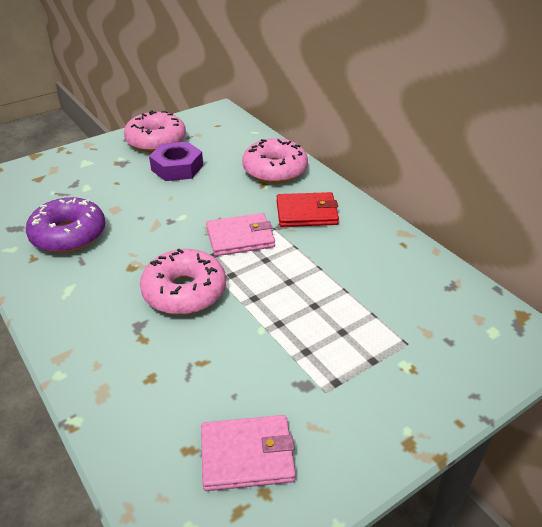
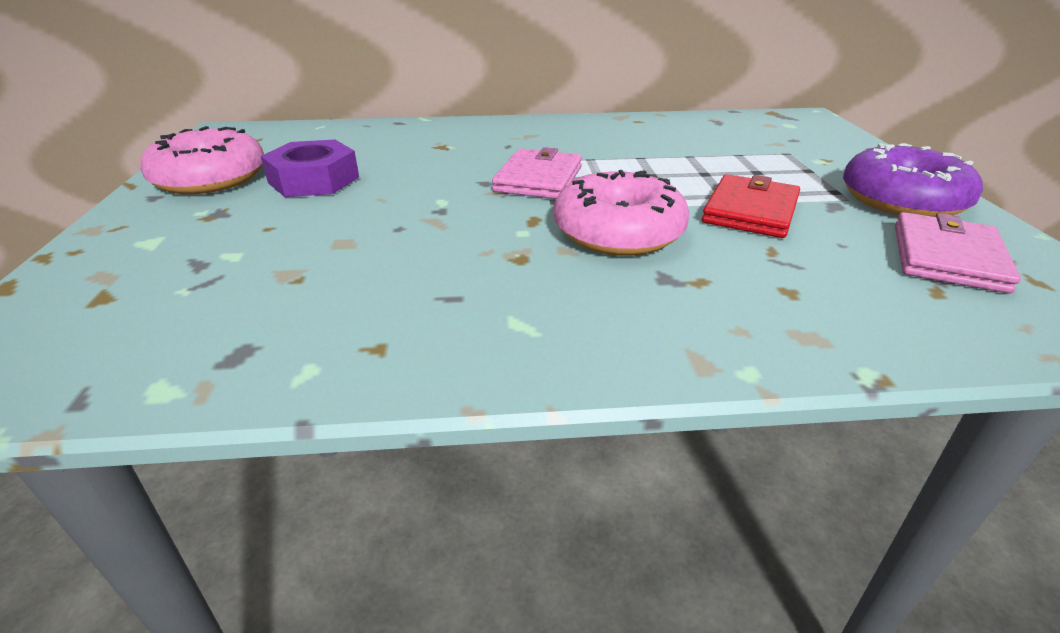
camera: 60 degrees left, 5 degrees down
purple donut [26,197,105,253] -> purple donut moved to [843,143,983,217]
pink donut [242,138,308,183] -> none
red wallet [277,192,339,227] -> red wallet moved to [702,174,800,238]

